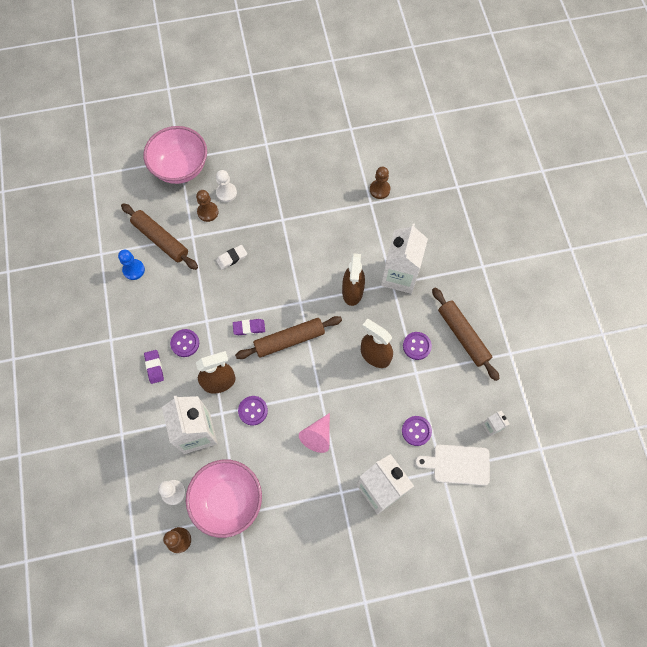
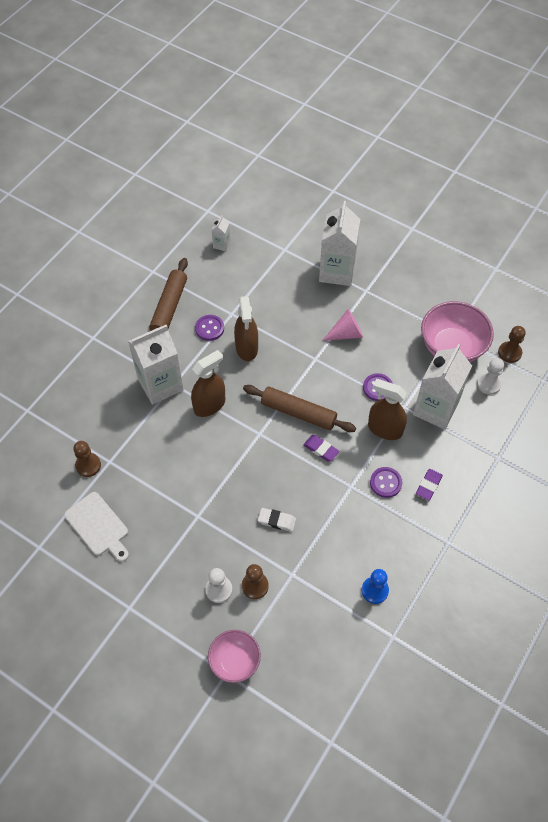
camera: 135 degrees left, 10 degrees down
brown rolling pin [121,203,198,270] -> none
pink bowl [143,126,207,184] -> pink bowl [208,630,261,683], size x0.61
purple button [402,416,432,446] -> none
white cutting board [415,445,490,486] -> white cutting board moved to [64,492,129,562]

